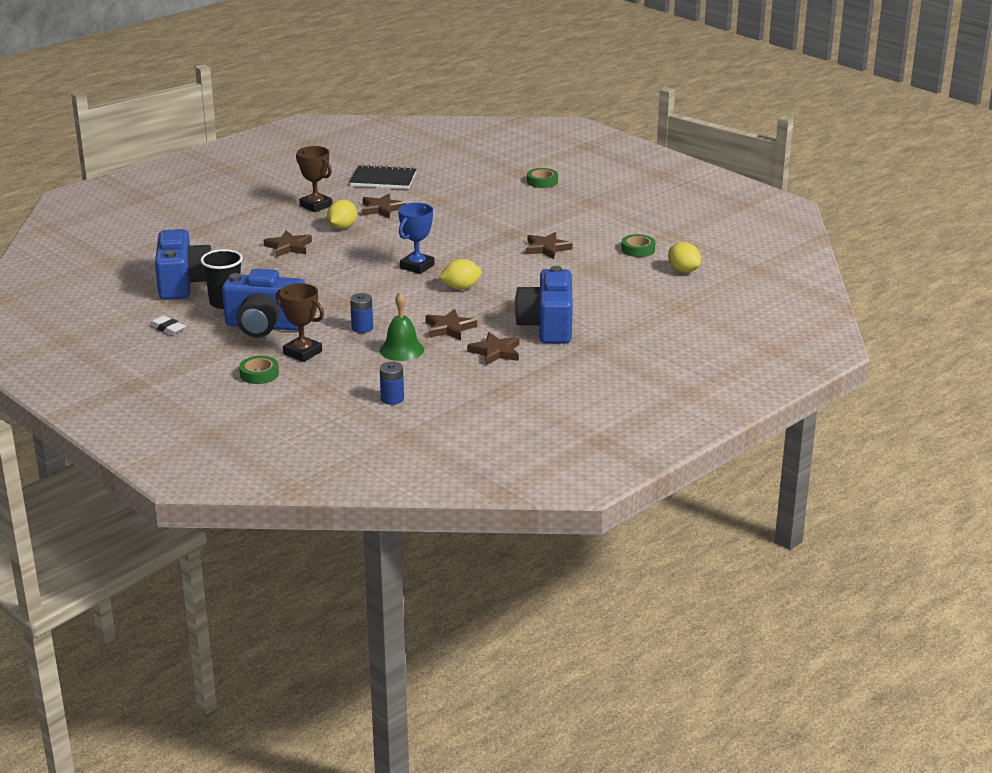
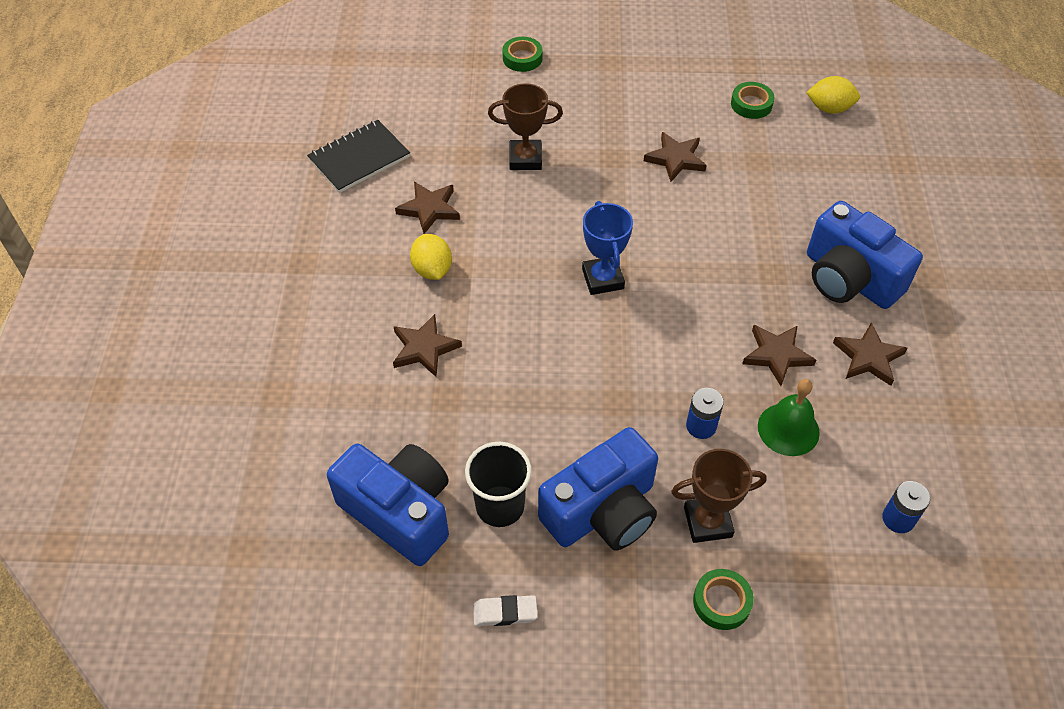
camera: 45 degrees left, 25 degrees up
brown trophy [296,146,332,212] -> brown trophy moved to [488,83,563,170]
yellow lemon [439,259,482,290] -> none

